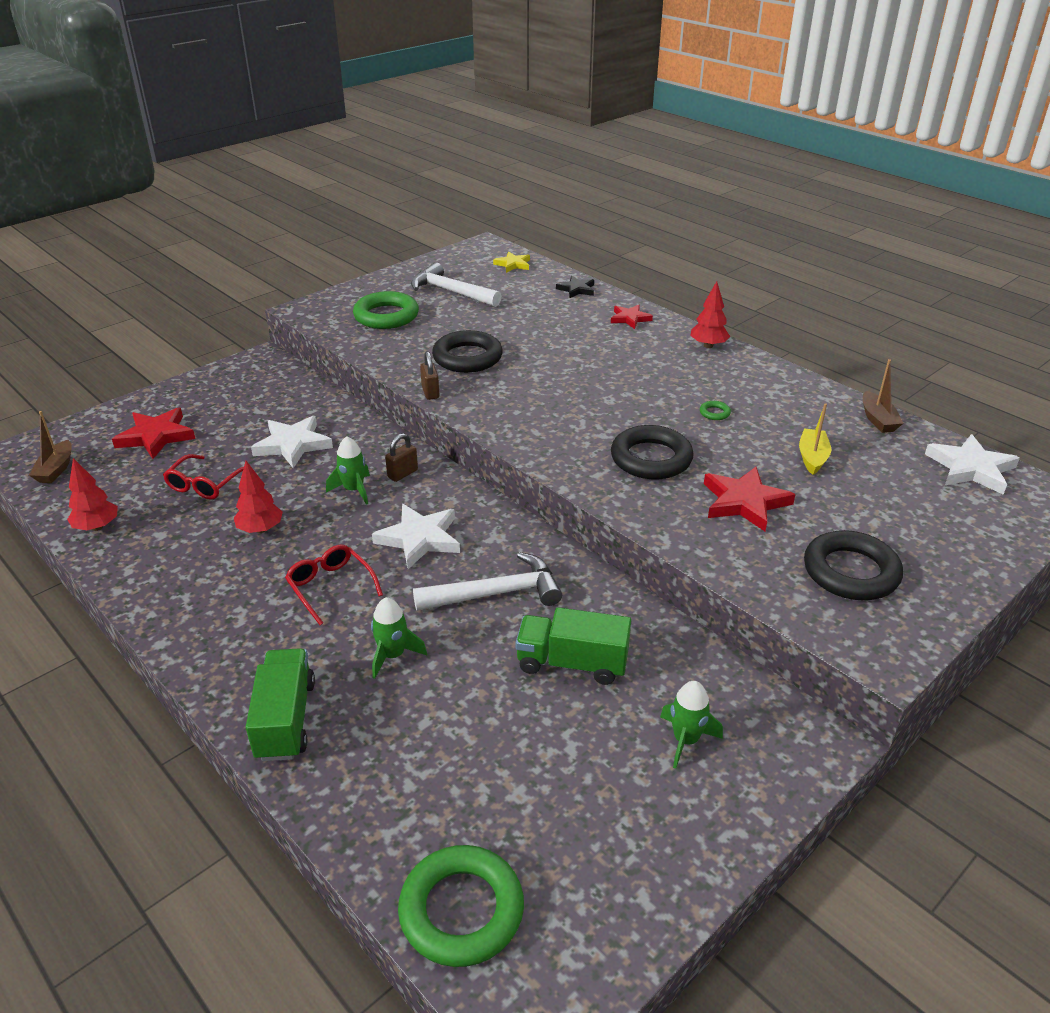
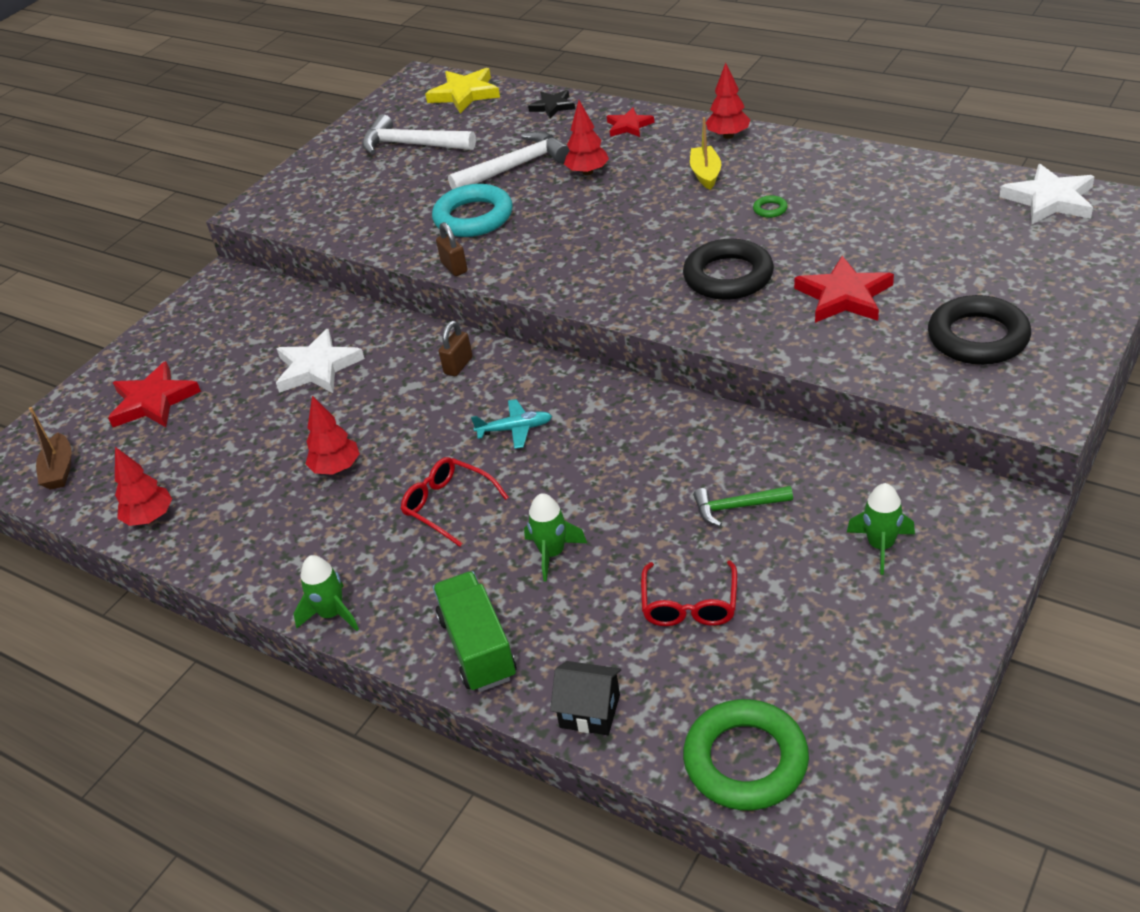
camera: 10 degrees left, 5 degrees up
red glasses [163,454,244,500] -> red glasses moved to [641,560,737,626]
green rocket [326,436,370,505] -> green rocket moved to [293,555,359,631]
green ring [353,291,419,329] -> none
white star [372,504,460,569] -> turquoise plane [471,399,552,449]
white hammer [413,552,562,611] -> white hammer moved to [448,131,570,189]
black ring [432,330,503,373] -> turquoise ring [432,184,513,237]
yellow star [493,252,530,273] -> yellow star [425,68,500,113], size x1.63
green truck [516,607,631,685] -> green hammer [694,486,793,527]
yellow boat [799,403,831,475] -> yellow boat moved to [690,117,721,190]
brown boat [863,359,903,433] -> none
none -> black house [550,661,621,735]
none -> red tree [564,100,609,175]

